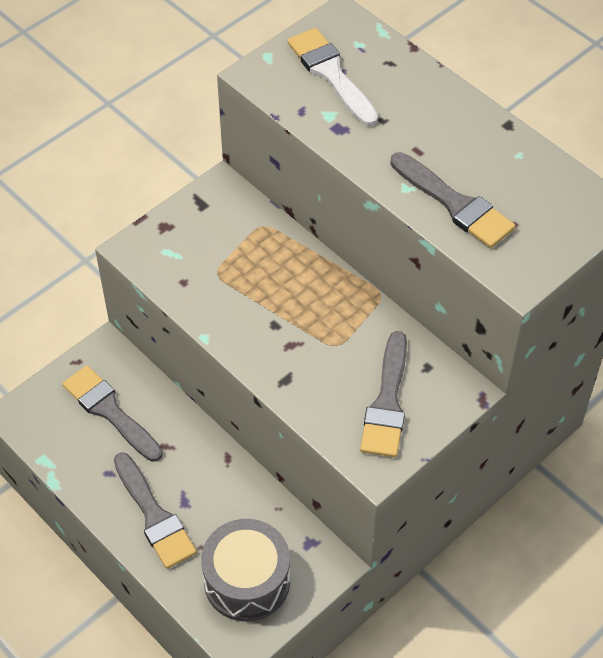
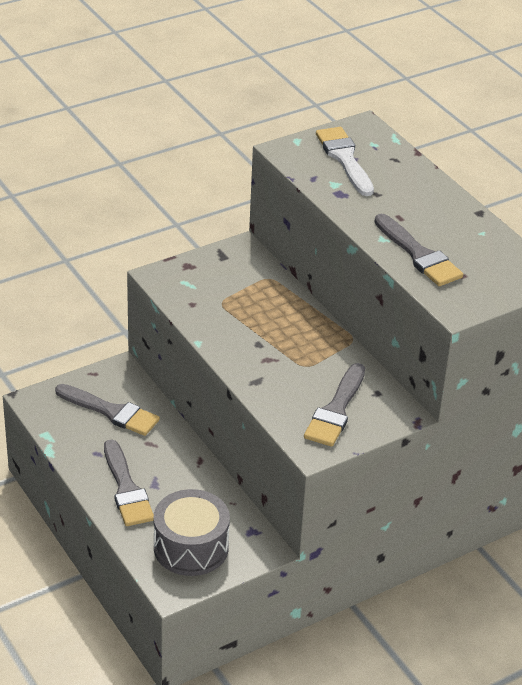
camera: 10 degrees right, 15 degrees down
grey brush [62,365,163,462] -> grey brush turned 150 degrees clockwise [55,384,160,436]

